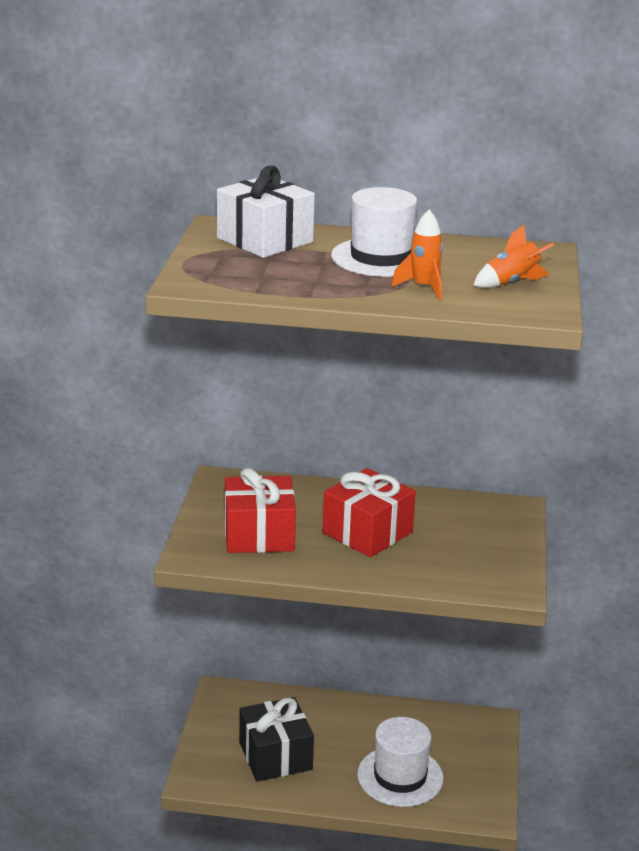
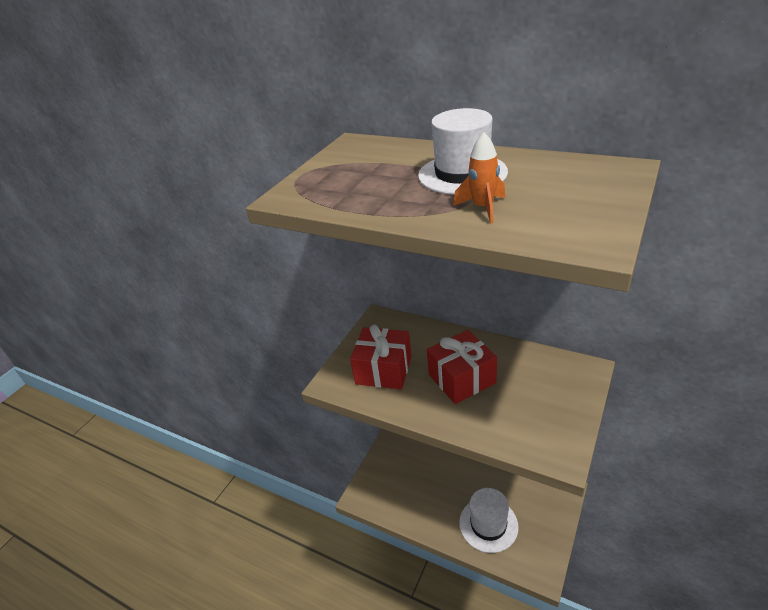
camera: 25 degrees right, 10 degrees up
white gift [217,166,315,258] -> none
black gift [239,697,314,781] -> none
orange rocket [473,225,554,288] -> none

